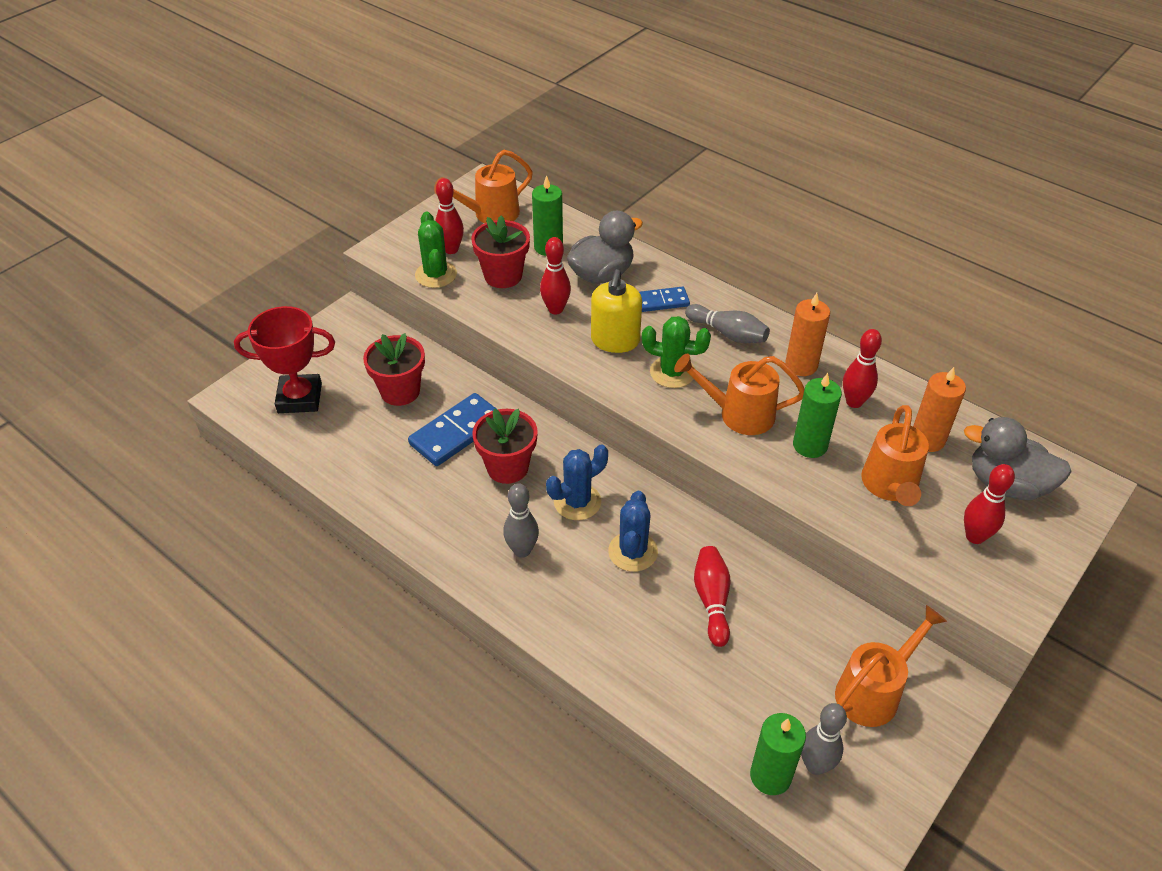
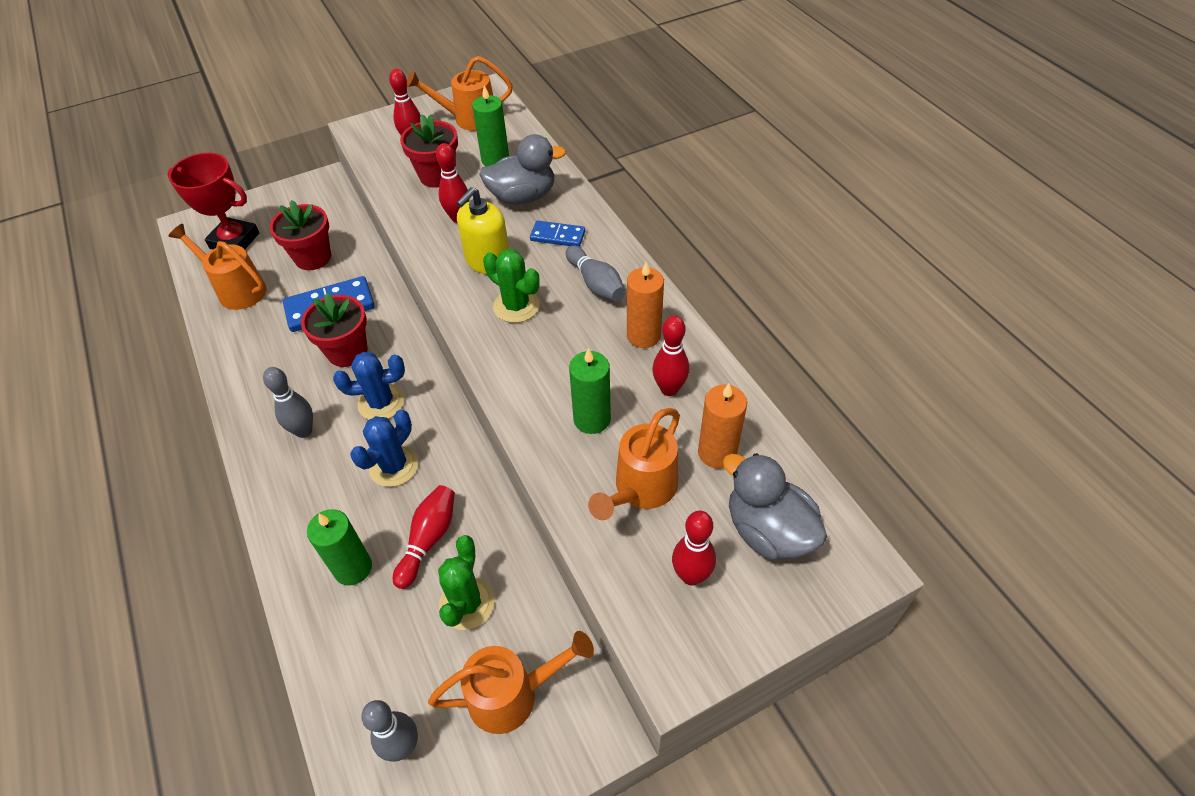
camera: 25 degrees right, 5 degrees up
green cactus [415,212,457,288] -> green cactus moved to [438,535,495,630]
orange watering can [674,354,805,435] -> orange watering can moved to [168,224,266,310]
green candle [750,713,806,795] -> green candle moved to [307,509,372,585]

